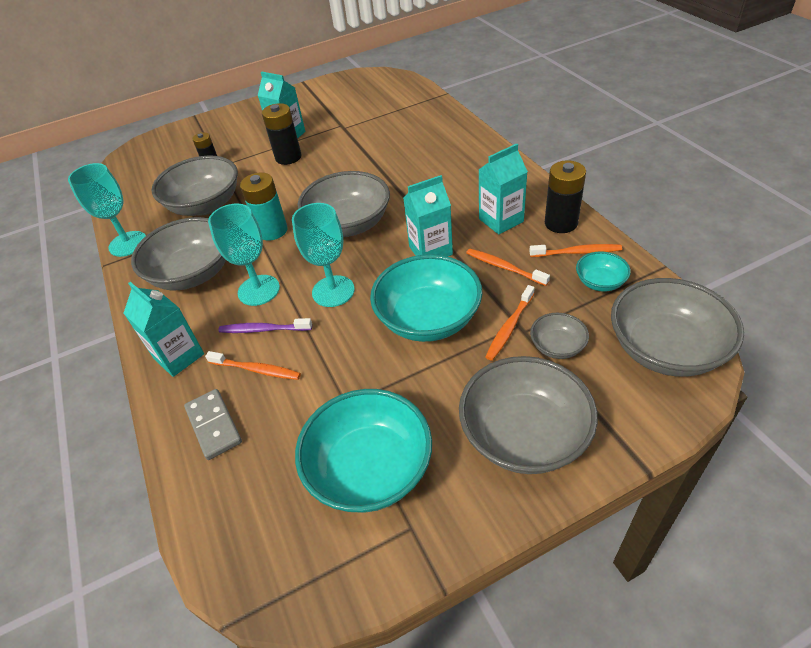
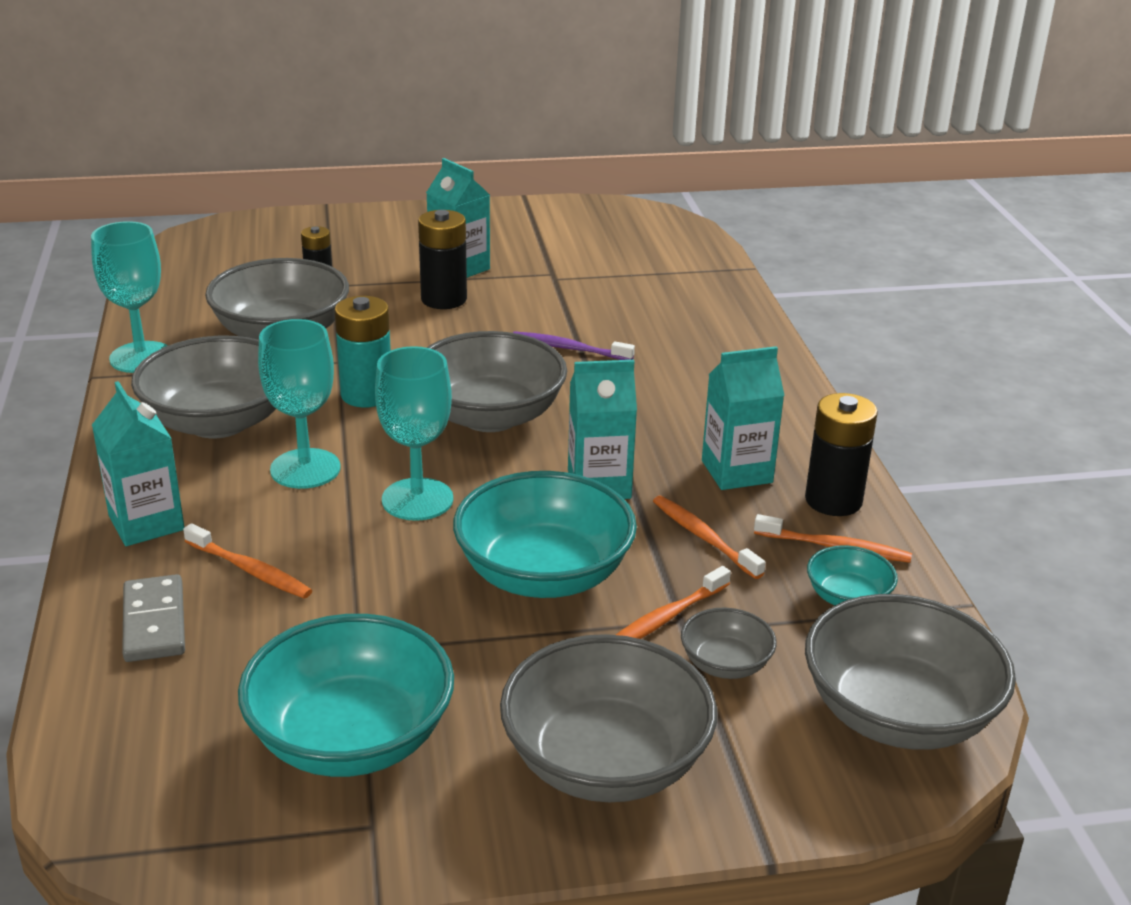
camera: 10 degrees right, 15 degrees down
purple toothbrush [218,318,312,333] -> purple toothbrush moved to [513,331,635,360]

